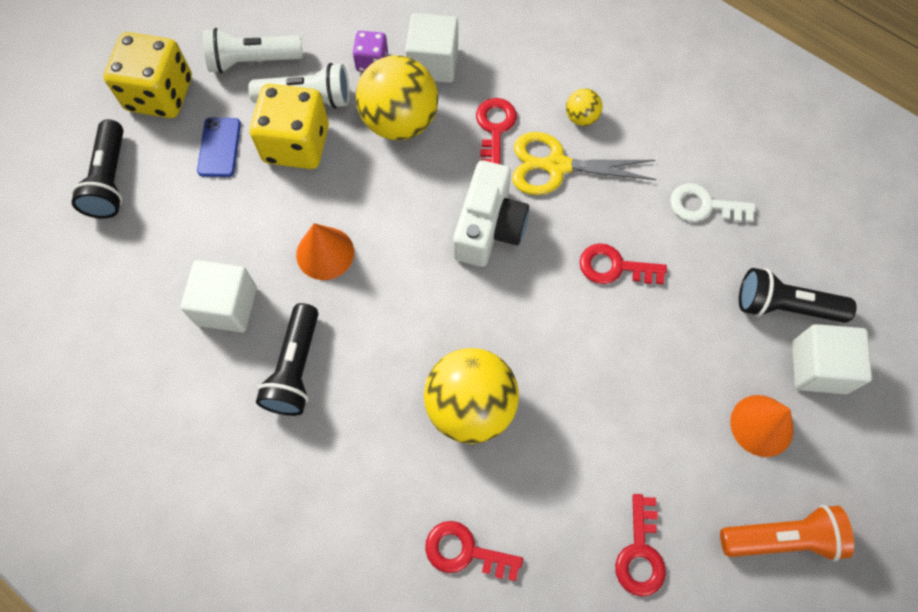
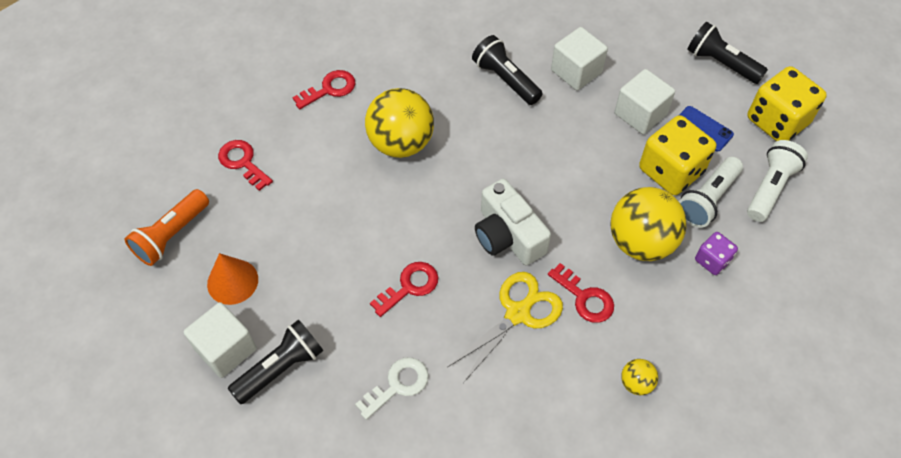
camera: 130 degrees right, 10 degrees down
orange cone [296,223,354,280] -> none
white cube [405,13,458,83] -> white cube moved to [614,69,675,134]
yellow ball [566,89,603,126] -> yellow ball moved to [621,359,658,395]

